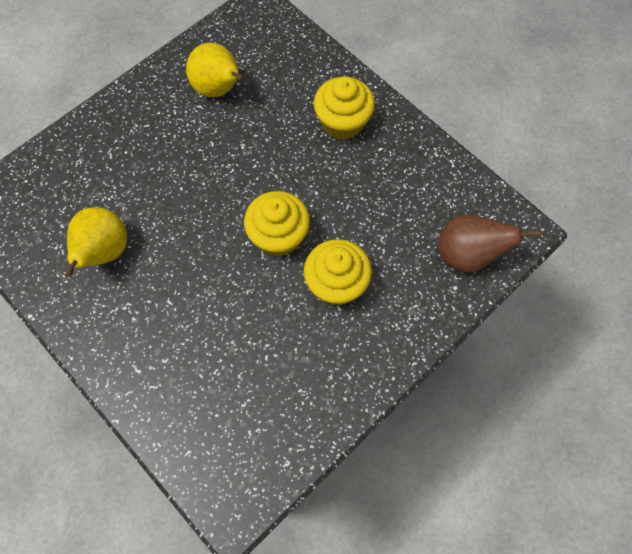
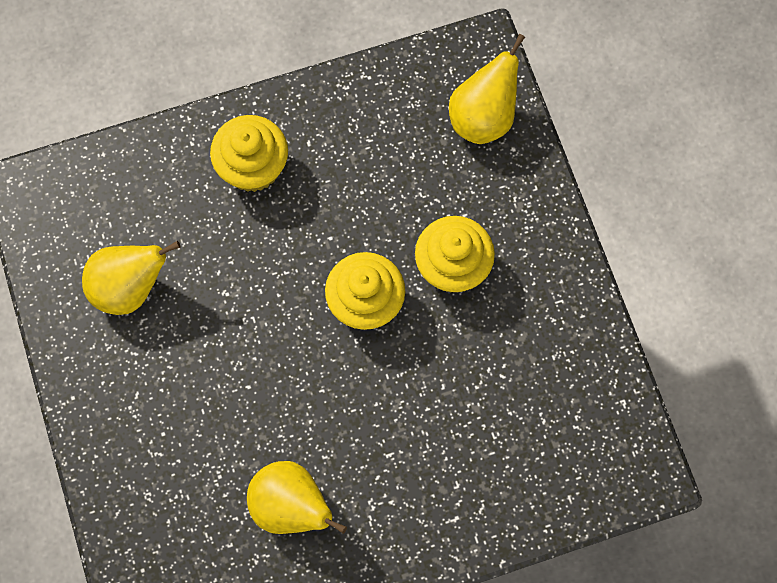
camera: 65 degrees left, 5 degrees up
brown pear [438,214,541,273] -> yellow pear [449,34,525,144]

